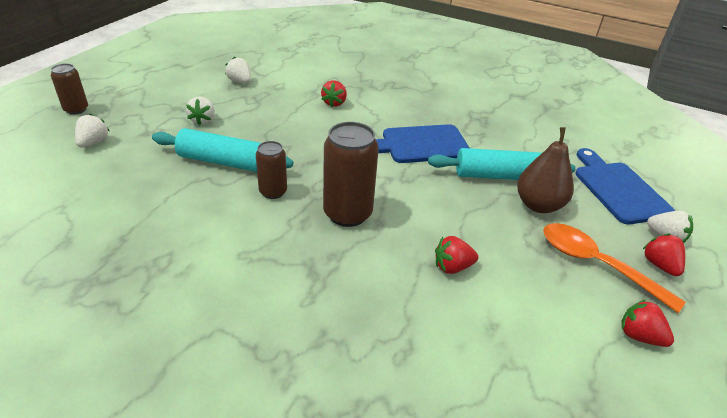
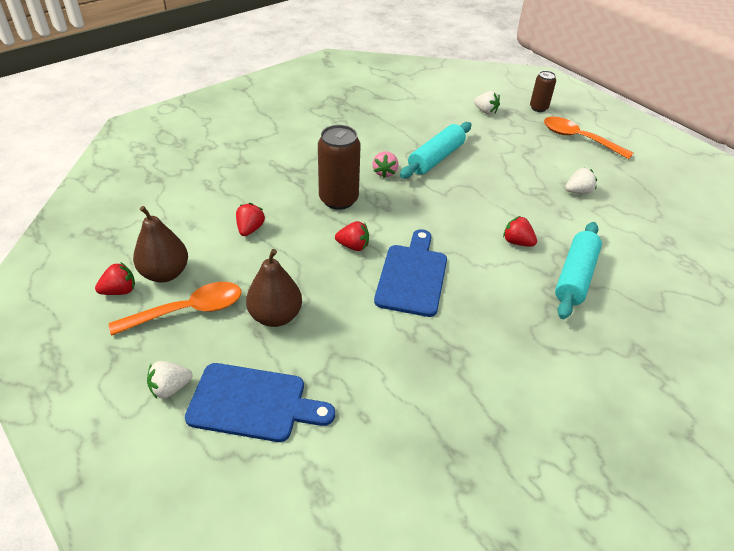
camera: 115 degrees right, 5 degrees up
white strawberry [186,97,215,126] -> none
brown can [256,141,287,199] -> pink strawberry [372,151,399,178]
turquoise rolling pin [428,148,576,180] -> turquoise rolling pin moved to [555,222,602,319]
red strawberry [643,234,685,276] -> red strawberry moved to [335,221,369,251]
none -> brown pear [133,206,188,283]
none -> orange spoon [544,117,633,159]

